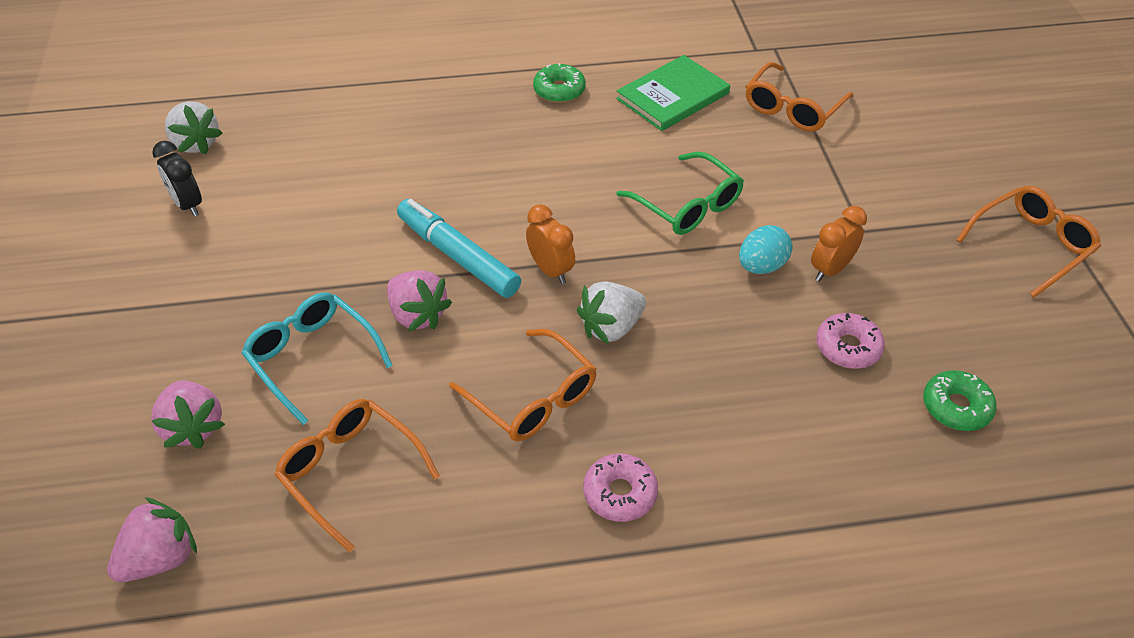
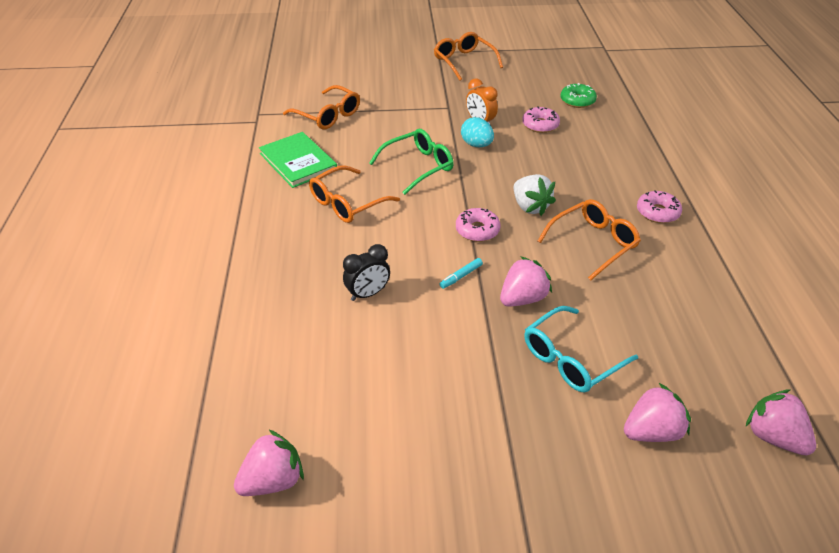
camera: 85 degrees left, 5 degrees down
black clock [153,141,202,217] -> black clock moved to [343,244,390,301]
white strawberry [165,101,222,155] -> pink strawberry [234,430,304,496]
orange glasses [274,399,440,552] -> orange glasses moved to [309,166,400,223]
turquoise marker [397,199,521,298] -> turquoise marker [440,258,483,289], size x0.43
orange clock [526,204,575,284] -> pink donut [456,208,501,242]
green donut [533,63,586,103] -> none

